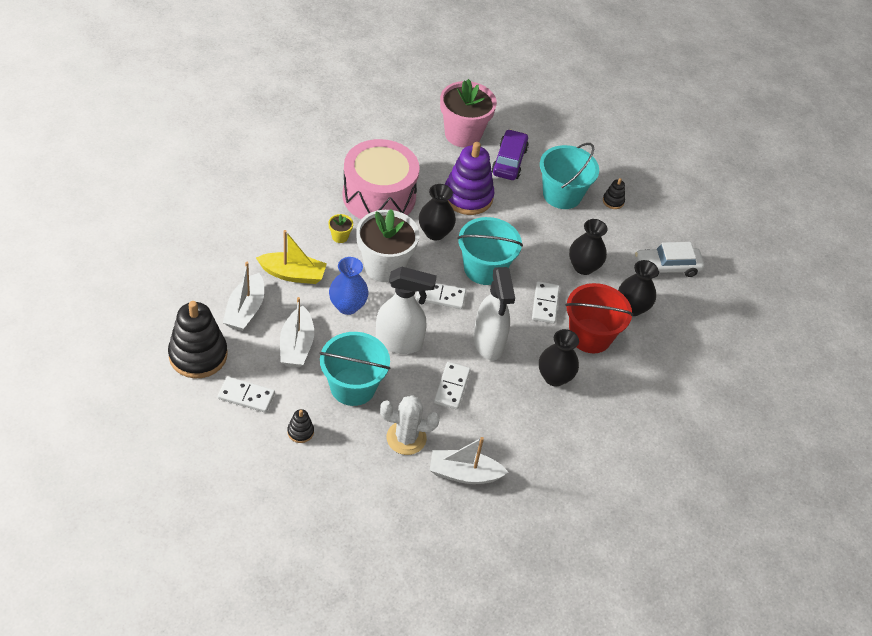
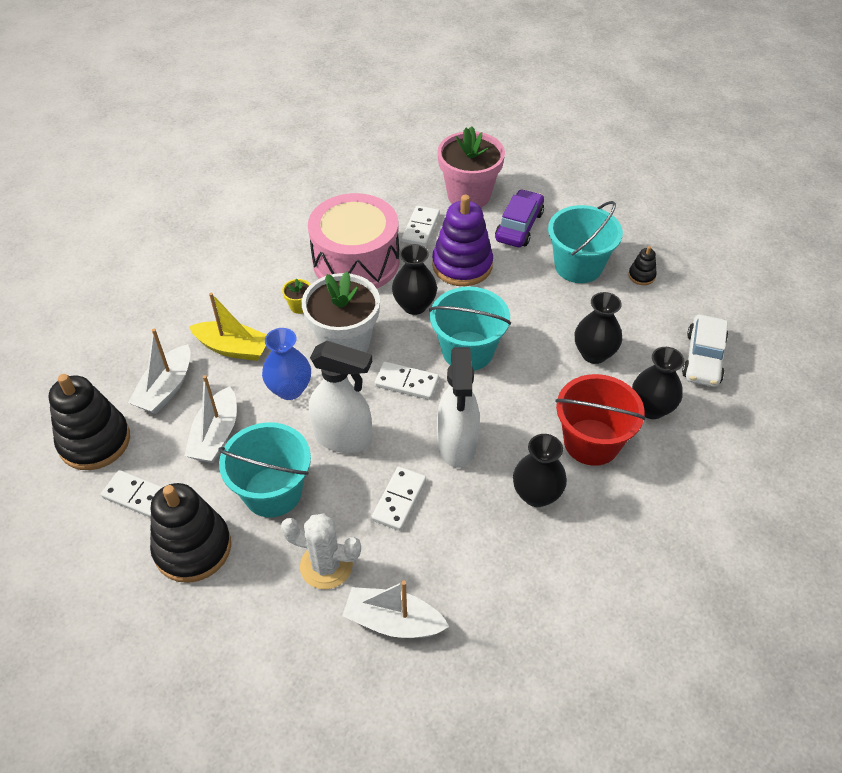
camera: 15 degrees right, 0 degrees up
black stacking toy [287,409,314,443] -> black stacking toy [150,483,231,583], size x2.26
white domino [532,281,560,324] -> white domino moved to [402,205,440,246]
white car [635,242,704,278] -> white car turned 75 degrees counterclockwise [682,315,728,387]

